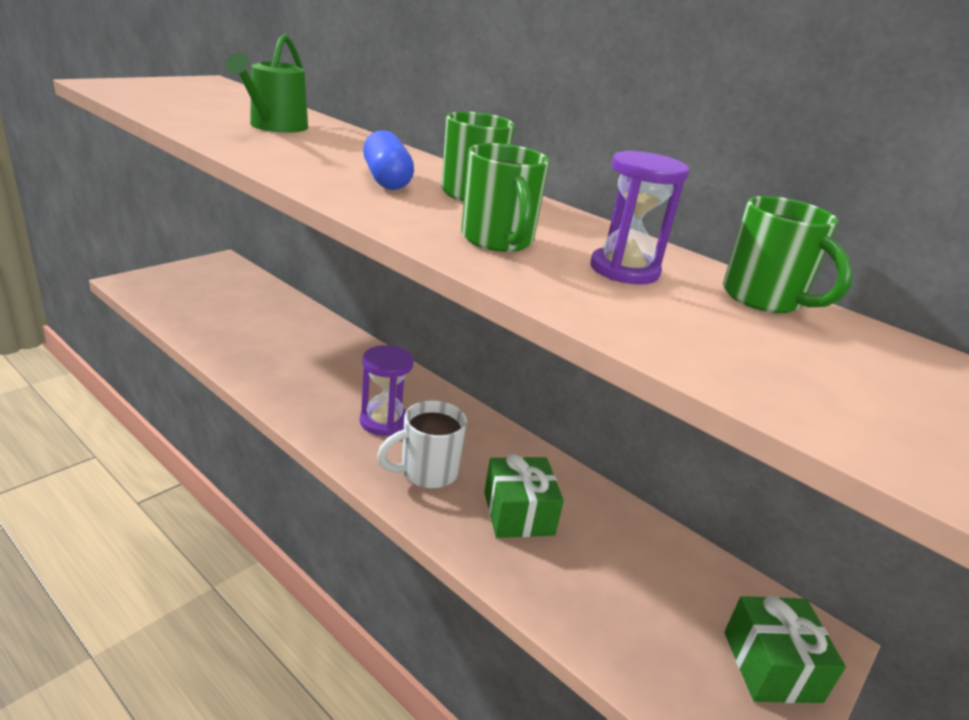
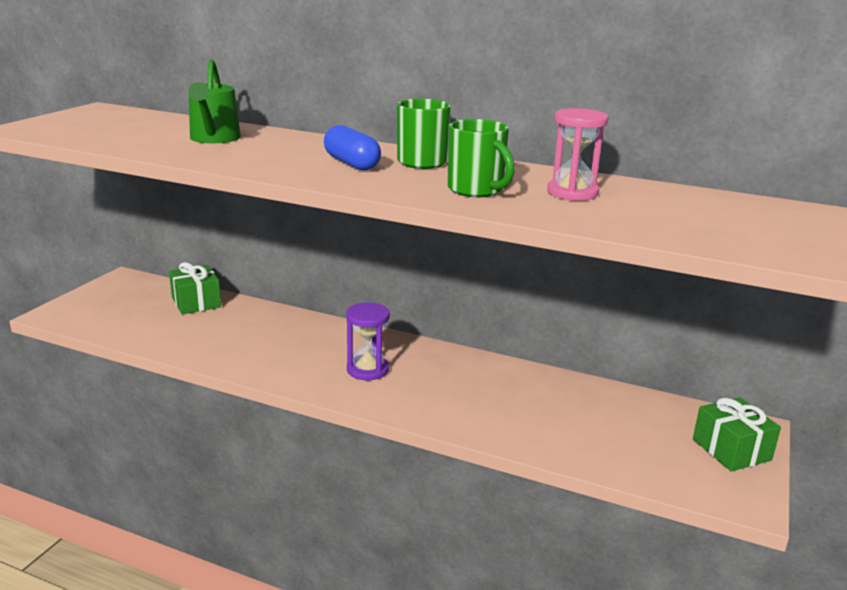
camera: 15 degrees left, 5 degrees down
white mug [377,400,467,488] -> none
green gift [484,454,564,538] -> green gift moved to [169,262,221,314]
purple hourglass [590,150,689,285] -> pink hourglass [547,108,609,201]
green mug [723,196,853,313] -> none

